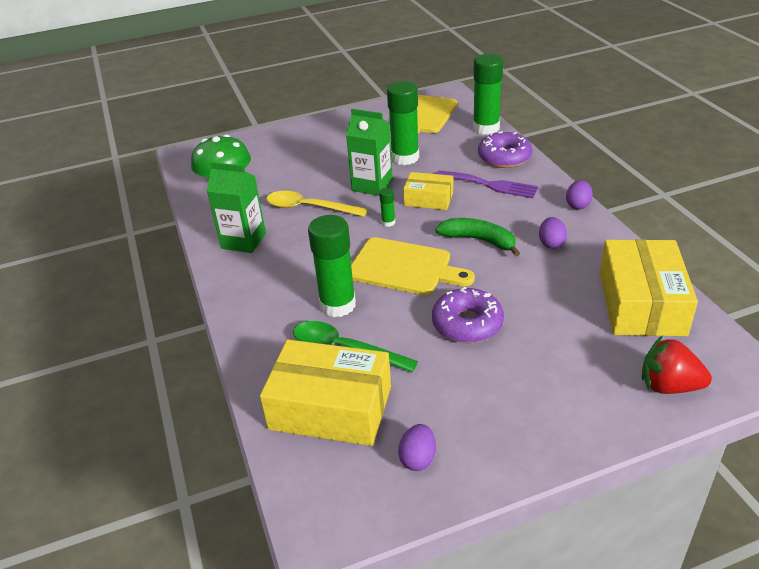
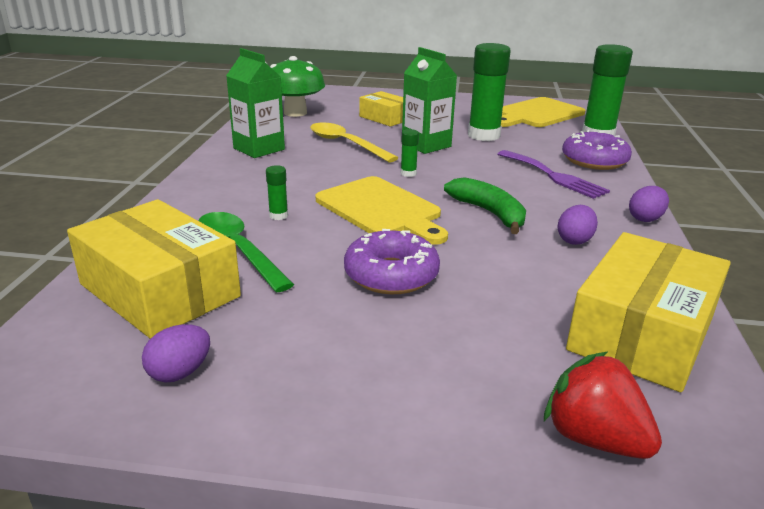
camera: 25 degrees right, 10 degrees down
green glue stick [308,215,356,317] -> green glue stick [266,165,288,220], size x0.43
yellow box [403,172,453,210] -> yellow box moved to [359,91,403,127]

